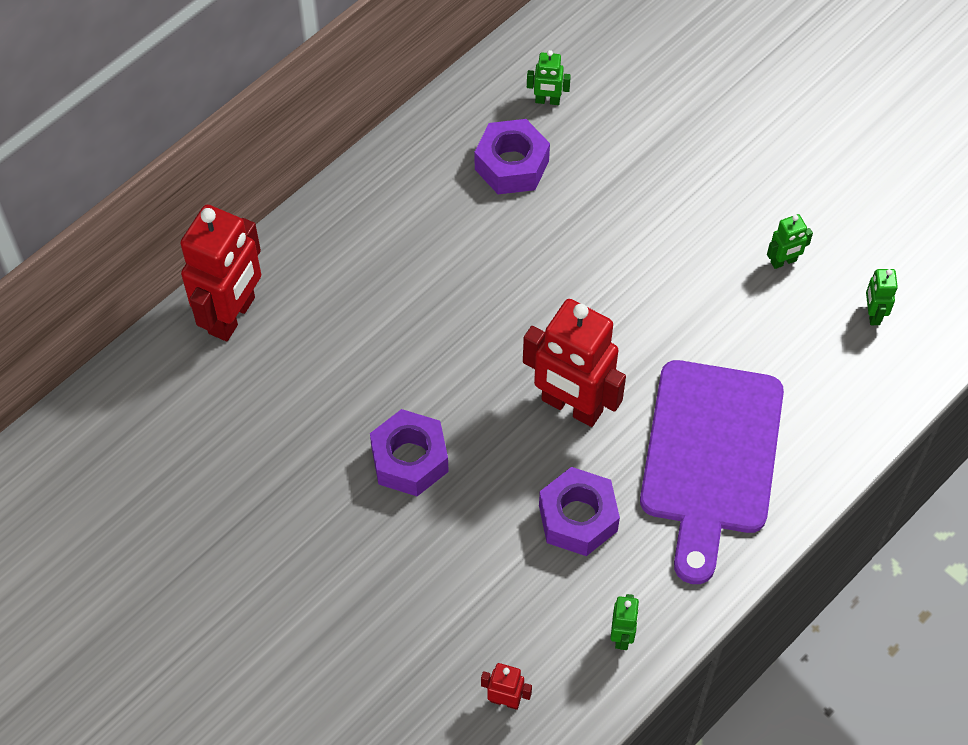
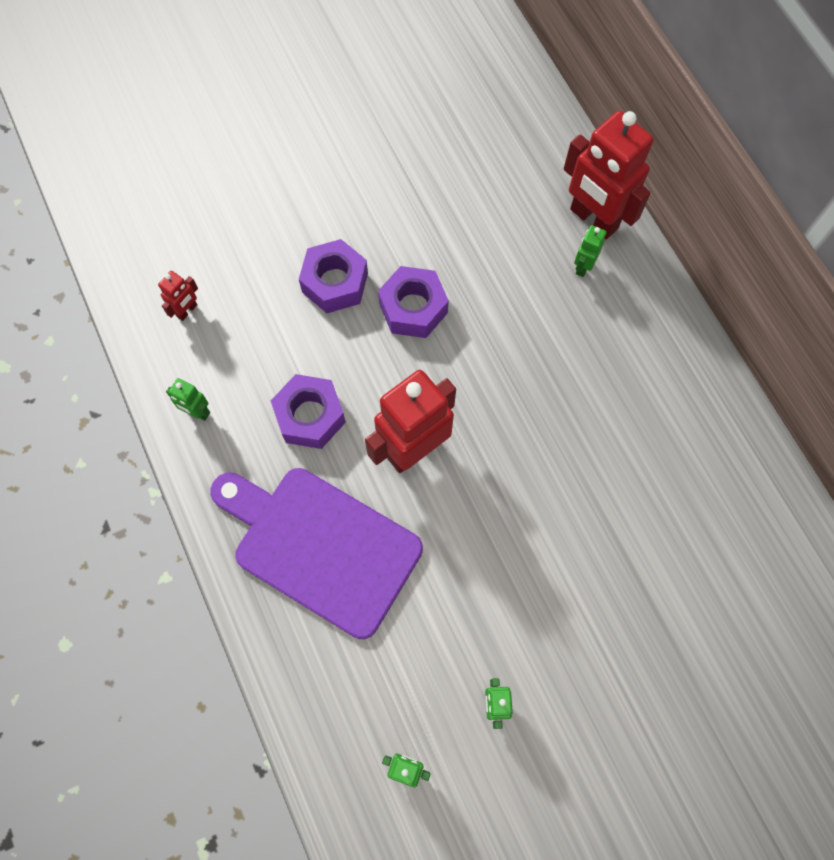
camera: 110 degrees right, 10 degrees up
purple nut [475,119,550,194] -> purple nut moved to [299,239,368,313]
green robot [527,50,571,105] -> green robot moved to [574,225,606,277]

